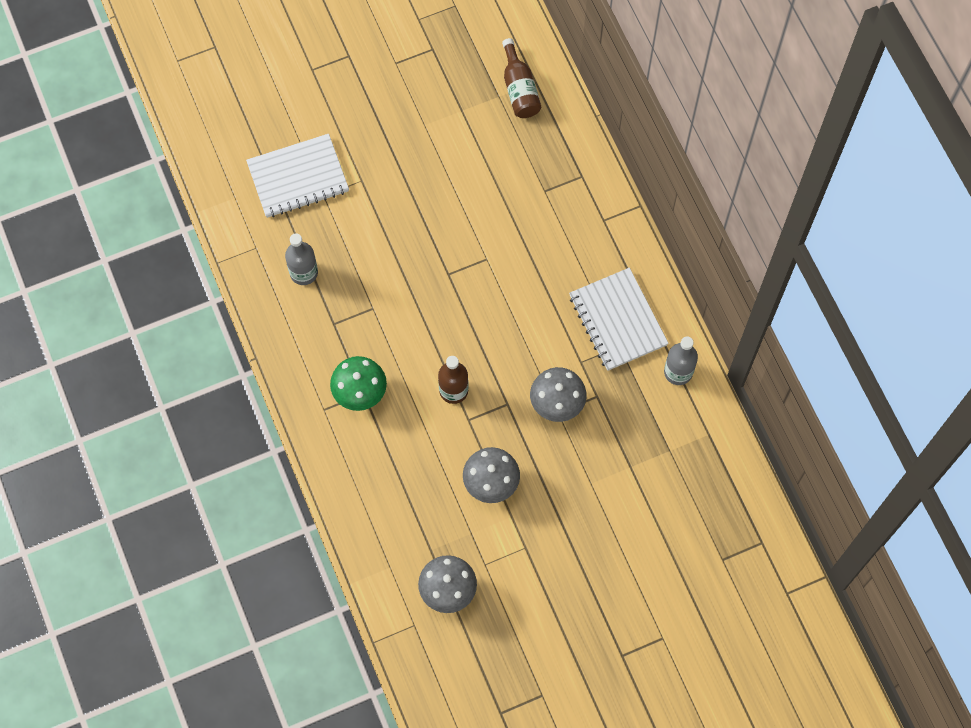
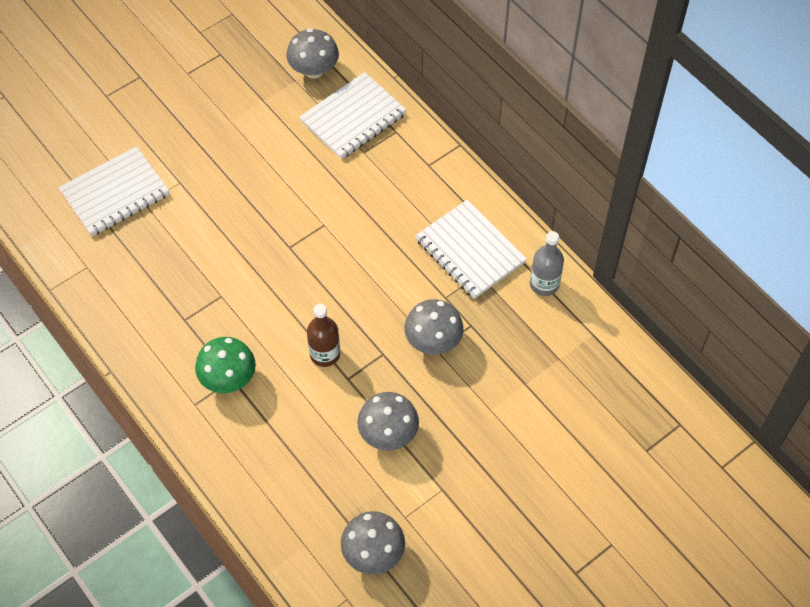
camera: 15 degrees left, 10 degrees down
grey bottle [285,233,318,285] -> none
brown bottle [502,38,541,118] -> grey mushroom [286,29,339,79]
none -> white notebook [299,72,407,159]

